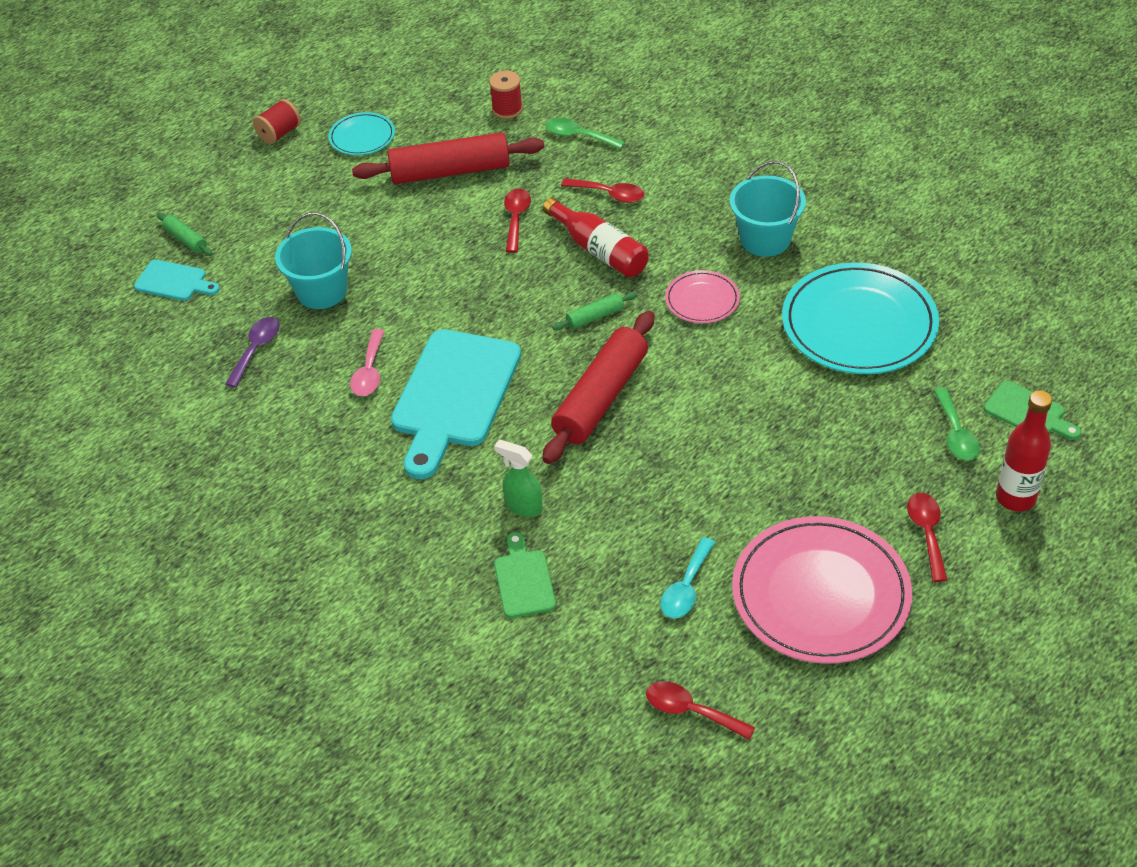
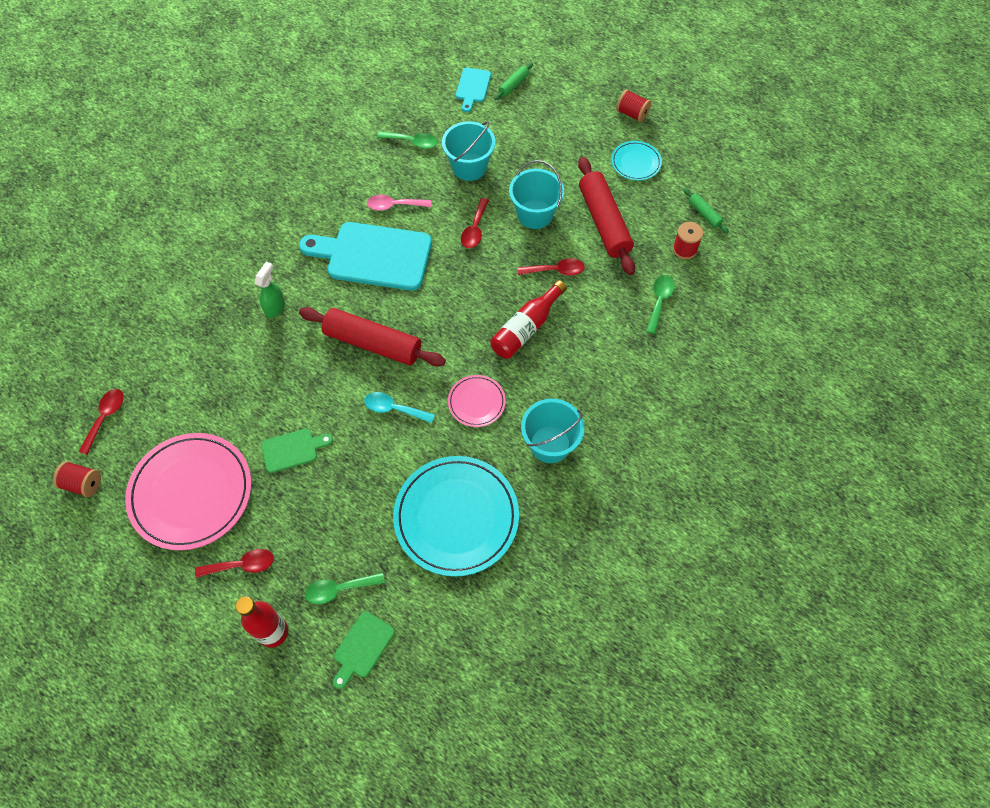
camera: 80 degrees right, 15 degrees up
purple spoon [225,317,280,388] -> green spoon [377,131,438,149]
green cutting board [494,532,556,618] -> green cutting board moved to [261,429,333,473]
green rolling pin [552,292,637,330] -> green rolling pin moved to [684,188,729,233]
red spoon [561,178,644,203] -> red spoon moved to [461,198,489,248]
turquoise spoon [660,537,715,618] -> turquoise spoon moved to [364,392,435,423]
none -> red spool [53,461,101,497]
none -> turquoise bucket [509,160,564,229]

